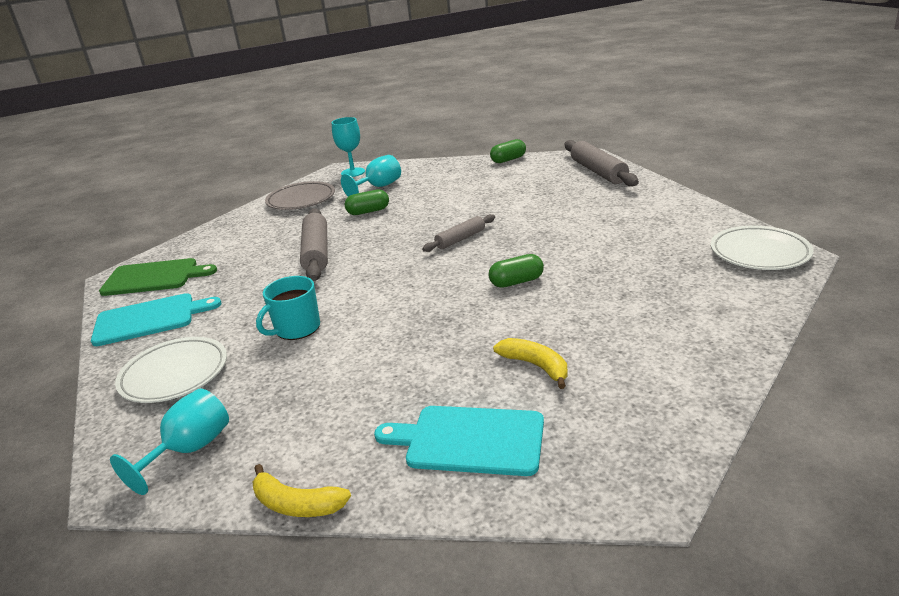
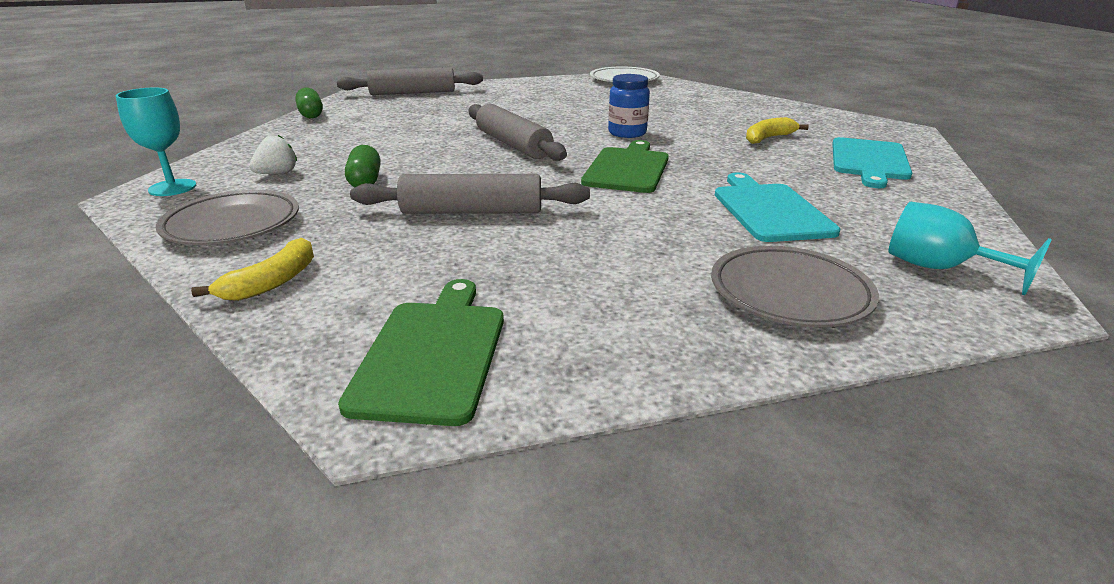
camera: 85 degrees left, 0 degrees up
turquoise cutting board [91,293,222,346] -> turquoise cutting board moved to [715,173,840,242]
white plate [115,337,227,403] -> grey plate [711,246,879,327]
yellow banana [253,464,351,517] -> yellow banana moved to [191,238,314,301]
turquoise mug [256,276,320,340] -> none
turquoise goblet [341,155,401,197] -> white strawberry [249,134,297,174]
grey rolling pin [422,214,495,252] -> grey rolling pin [468,104,567,161], size x1.66
green capsule [489,254,544,288] -> blue jar [608,74,650,138]
none -> green cutting board [581,140,669,193]

